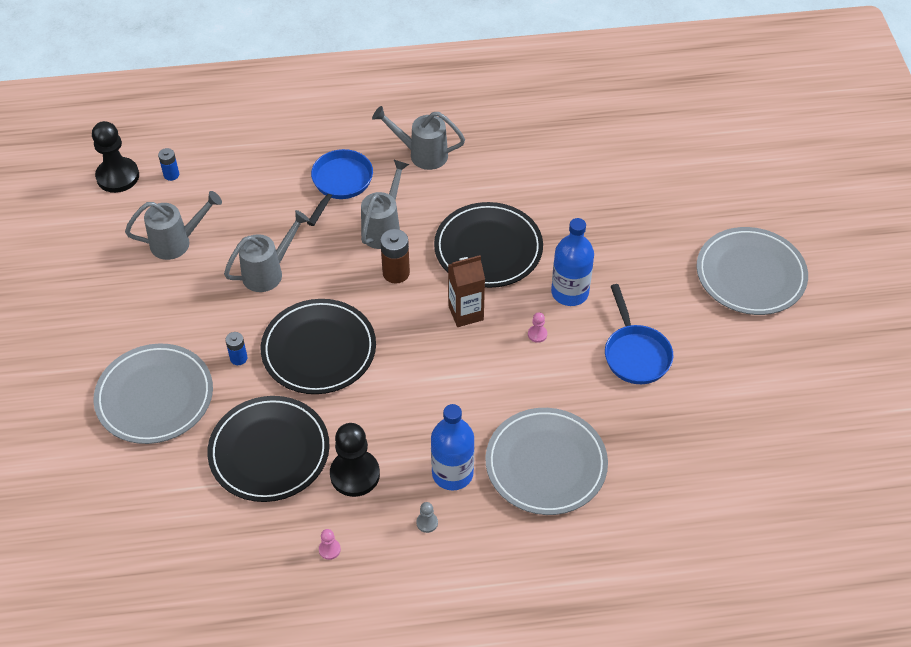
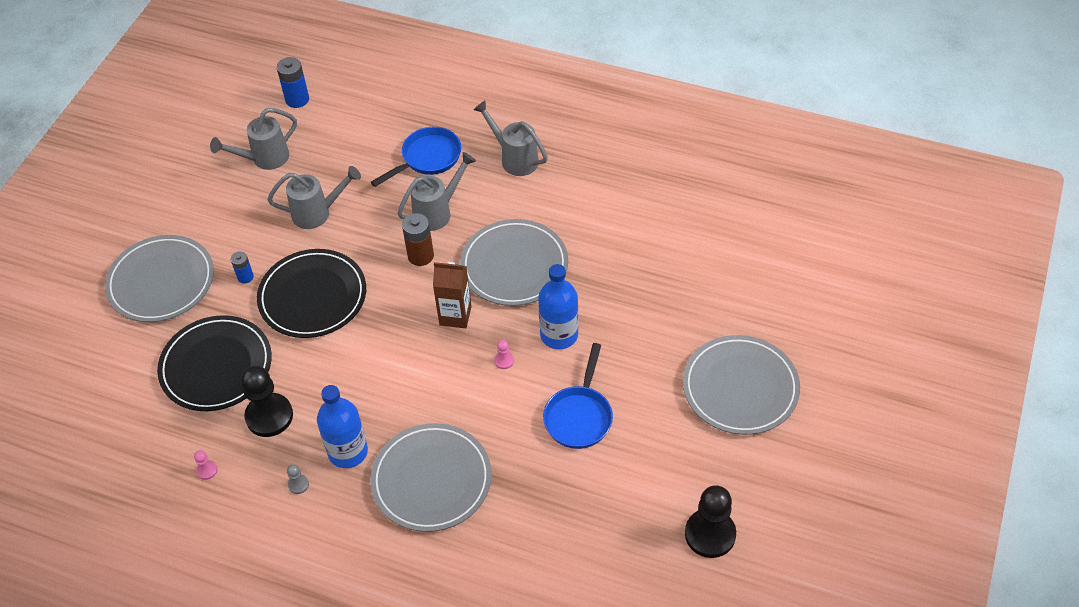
camera: 30 degrees right, 0 degrees up
black pawn [92,121,139,193] -> black pawn moved to [685,485,736,558]
grey watering can [125,191,222,260] -> grey watering can turned 135 degrees clockwise [210,108,297,170]
blue battery [158,148,179,181] -> blue battery [277,57,309,108], size x1.63
black plate [434,202,543,288] -> grey plate [460,219,568,306]

